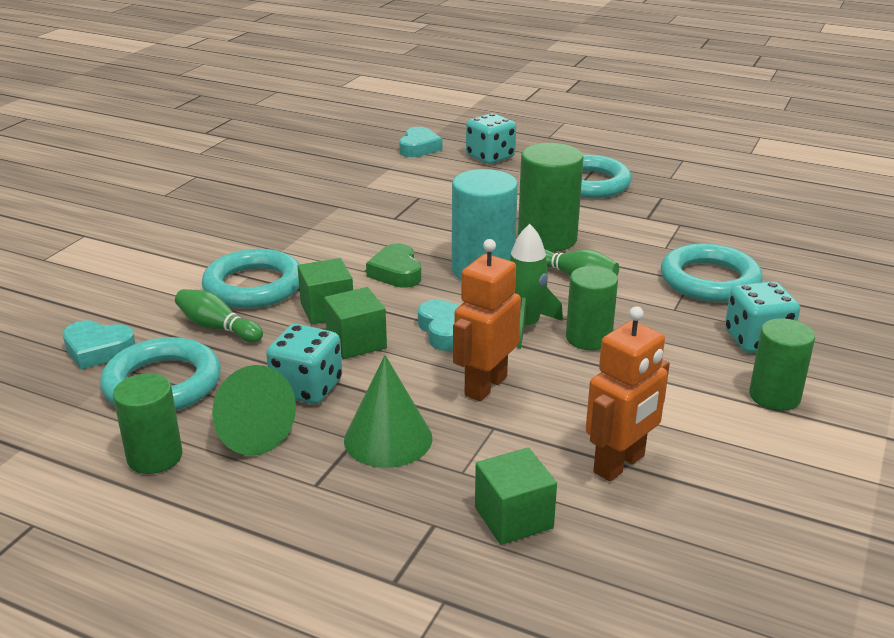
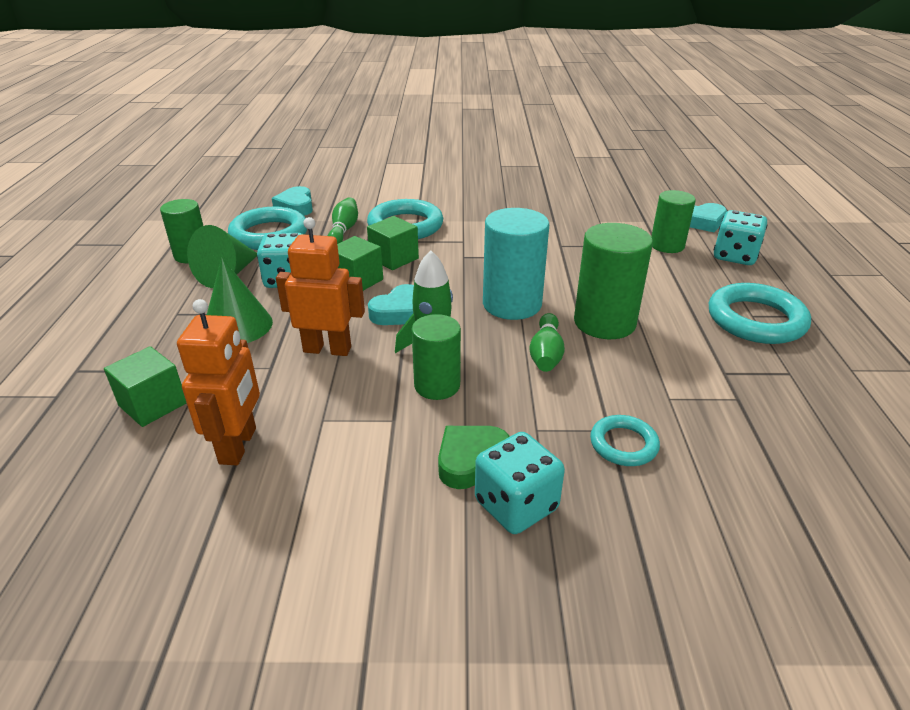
camera: 65 degrees right, 5 degrees up
green heart [366,243,421,288] -> green heart moved to [438,426,510,489]
orange robot [586,306,670,481] -> orange robot turned 105 degrees counterclockwise [177,299,260,465]
turquoise ring [661,243,763,302] -> turquoise ring [590,415,660,466], size x0.56
green cylinder [749,318,815,411] -> green cylinder moved to [651,190,696,253]

